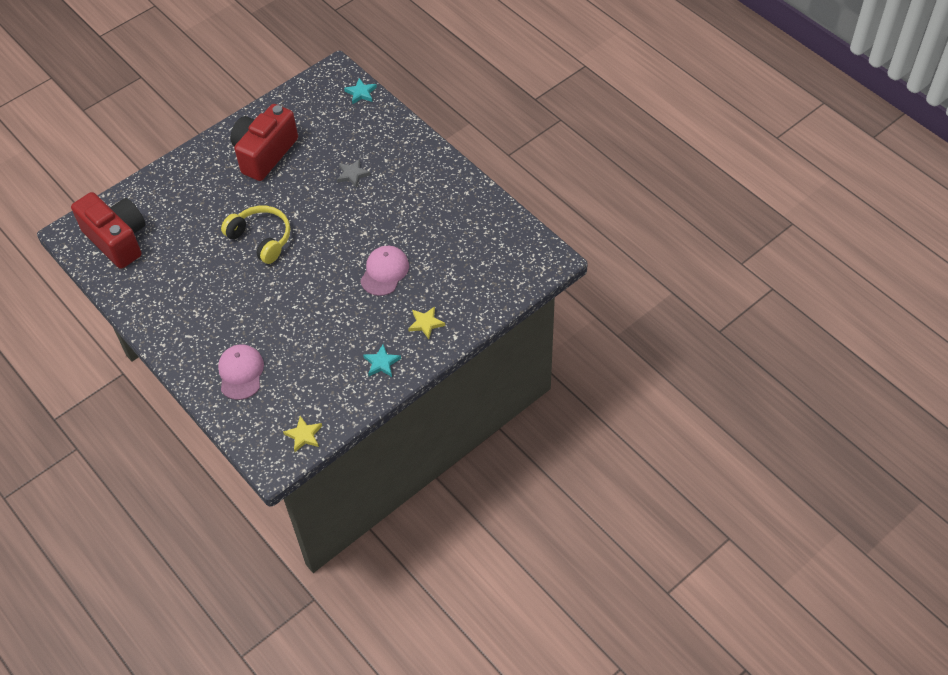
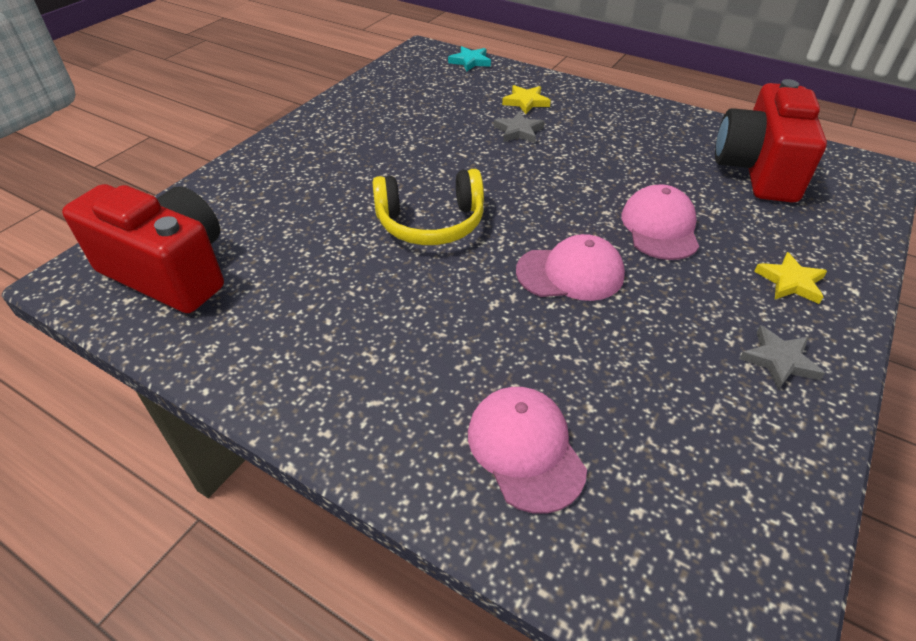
camera: 20 degrees left, 10 degrees down
yellow headphones [221,206,290,264] -> yellow headphones turned 150 degrees clockwise [372,169,484,245]
red camera [230,104,298,181] -> red camera moved to [715,79,827,202]
yellow star [283,416,322,452] -> yellow star moved to [502,85,551,114]
turquoise star [363,345,401,377] -> grey star [739,325,825,390]
none -> pink cap [516,234,625,301]

